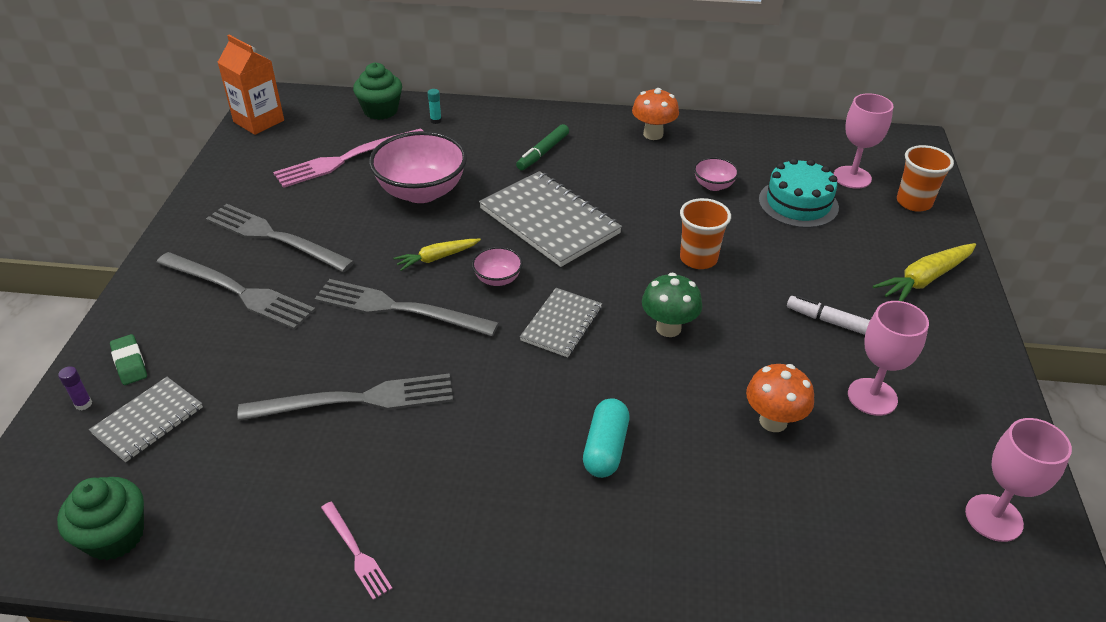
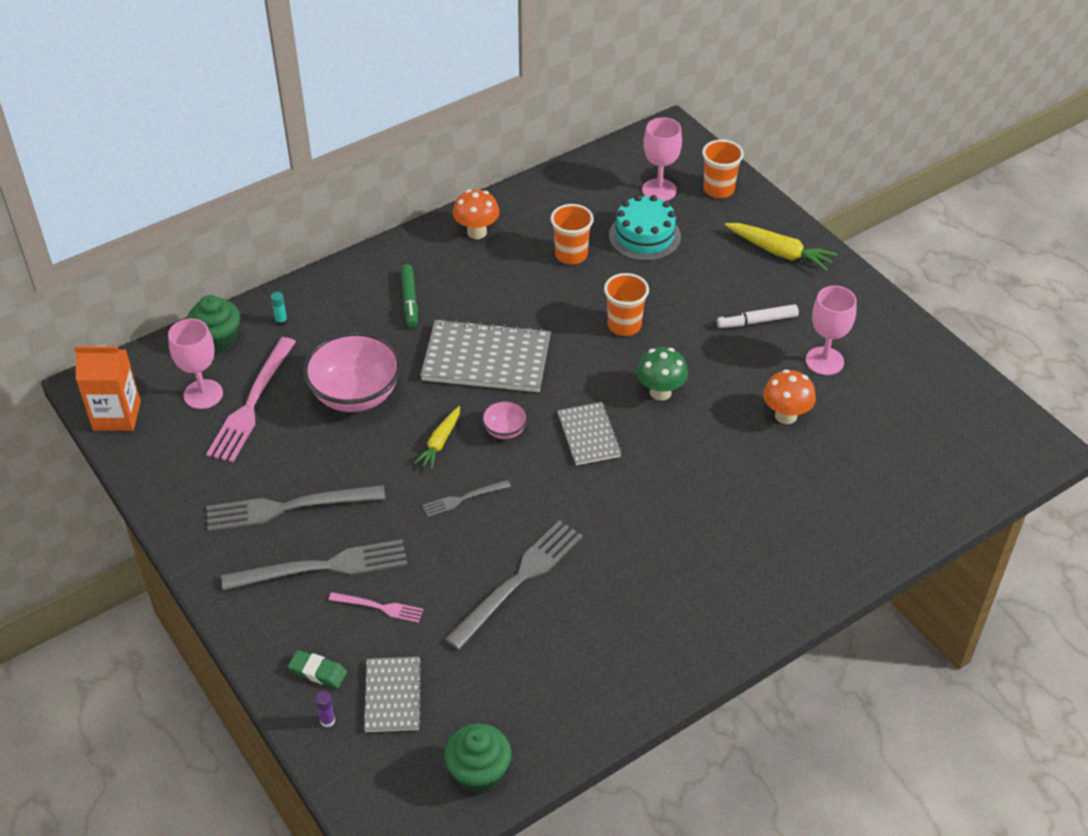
camera: 40 degrees left, 5 degrees up
grey fork [315,279,499,336] -> grey fork [422,480,511,517], size x0.51
pink fork [321,502,393,600] -> pink fork moved to [329,592,423,623]
turquoise capsule [583,398,629,478] -> none
pink bowl [694,157,739,191] -> orange cup [550,204,594,265]
yellow carrot [873,243,976,301] -> yellow carrot turned 75 degrees counterclockwise [725,223,837,271]
pink goblet [965,418,1072,542] -> pink goblet moved to [168,318,223,409]

